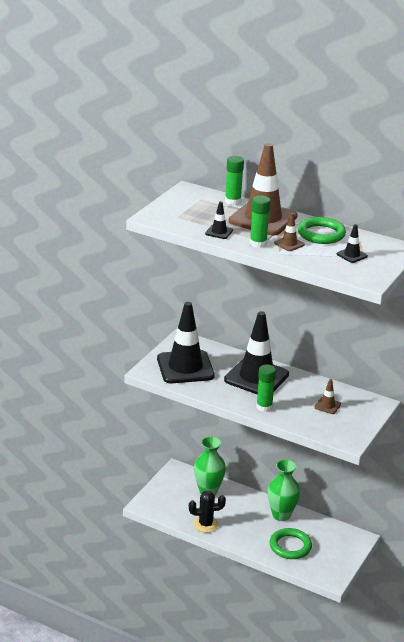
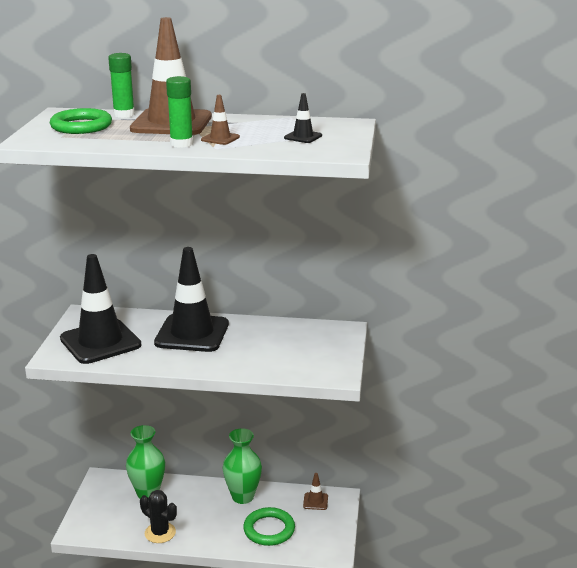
camera: 20 degrees left, 5 degrees down
black cactus [189,490,226,533] -> black cactus turned 60 degrees clockwise [140,490,177,543]
black traffic cone [205,201,233,239] -> none
green glue stick [256,364,276,412] -> none
green ring [298,217,346,244] -> green ring moved to [50,108,112,134]
brown traffic cone [314,379,341,414] -> brown traffic cone moved to [303,473,328,510]

